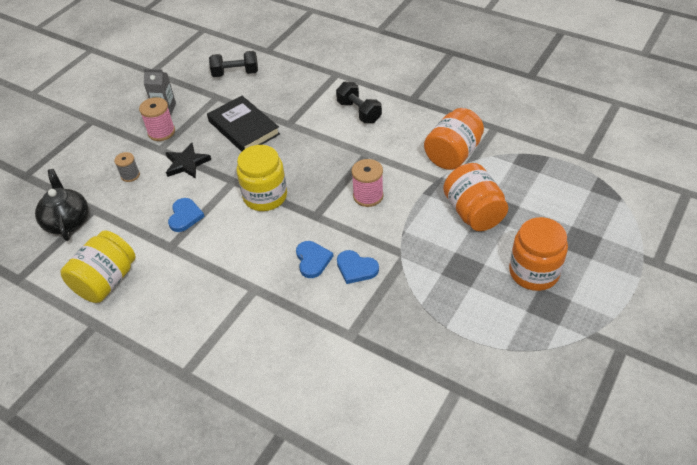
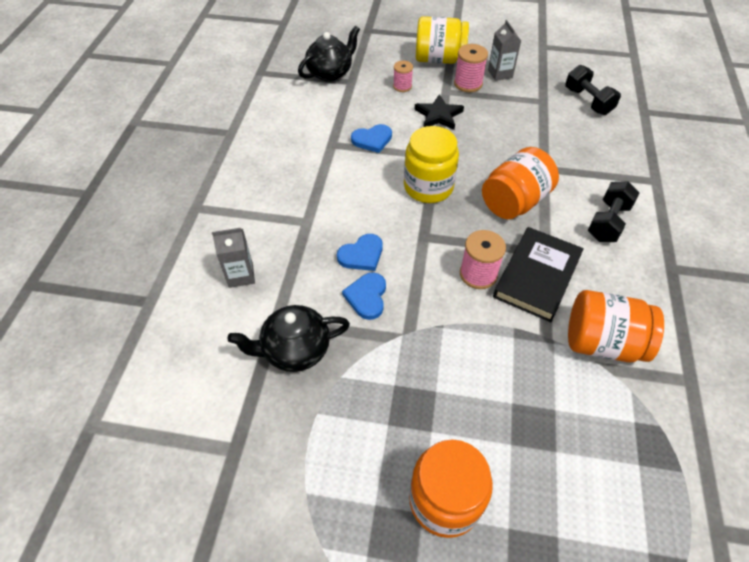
camera: 65 degrees right, 5 degrees up
yellow jar [61,230,136,303] -> yellow jar moved to [416,16,469,64]
grey spool [114,152,140,182] -> pink spool [393,61,413,92]
black book [207,96,280,152] -> black book moved to [493,227,584,322]
orange jar [443,163,508,231] -> orange jar moved to [482,147,559,219]
none -> grey carton [212,228,255,288]
none -> black teapot [227,305,350,372]

